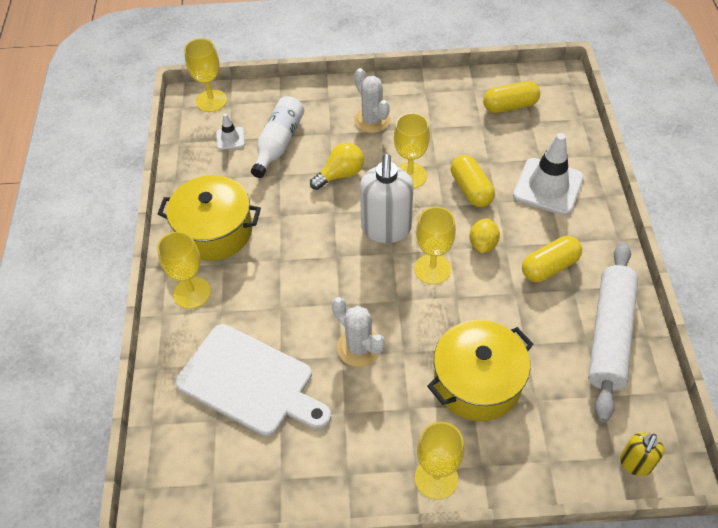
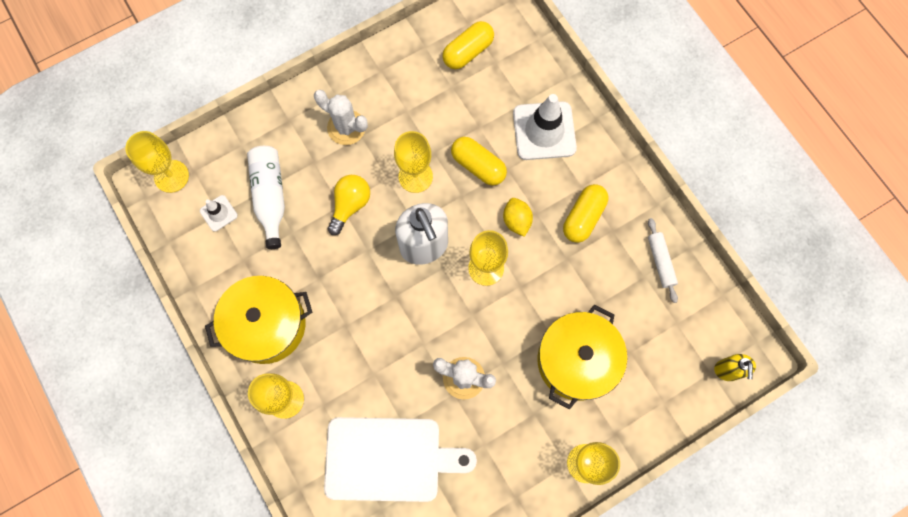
camera: 30 degrees left, 20 degrees up
white rolling pin [588,242,638,423] -> white rolling pin [648,218,678,303], size x0.47

